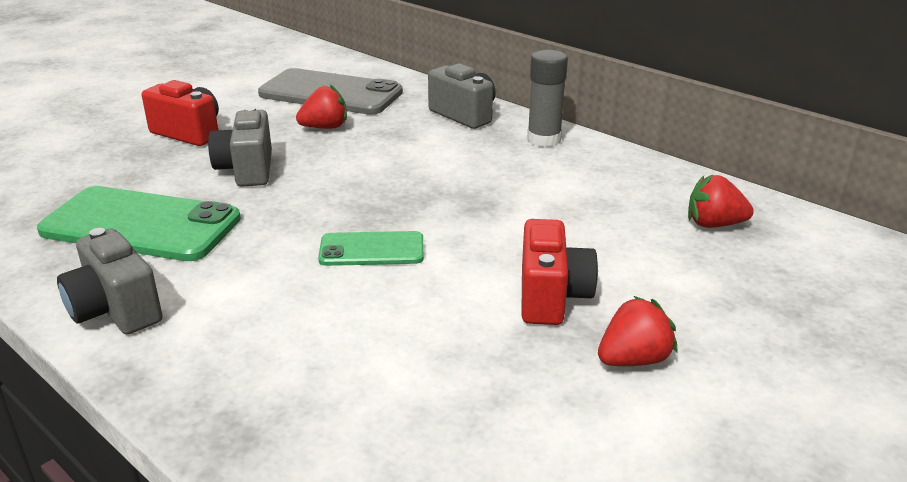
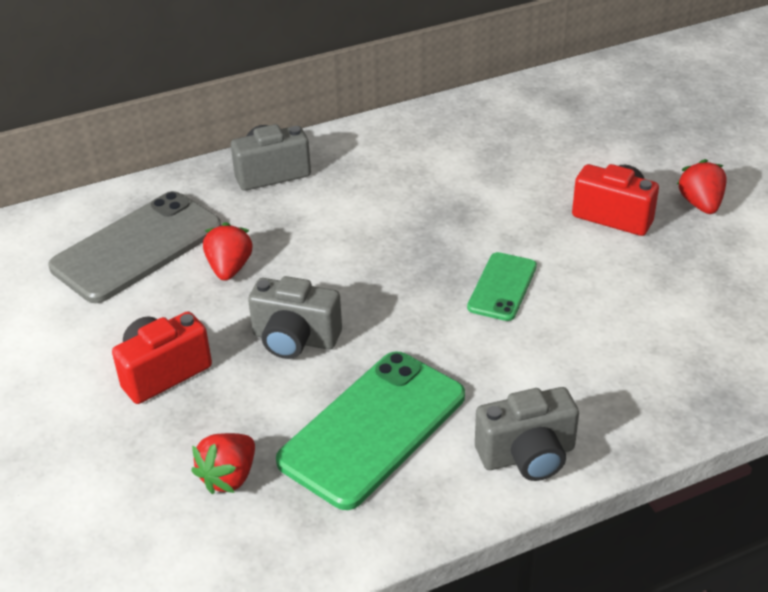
camera: 65 degrees left, 10 degrees up
grey glue stick [527,50,568,147] -> none
red strawberry [688,175,754,228] -> red strawberry moved to [191,433,255,494]

